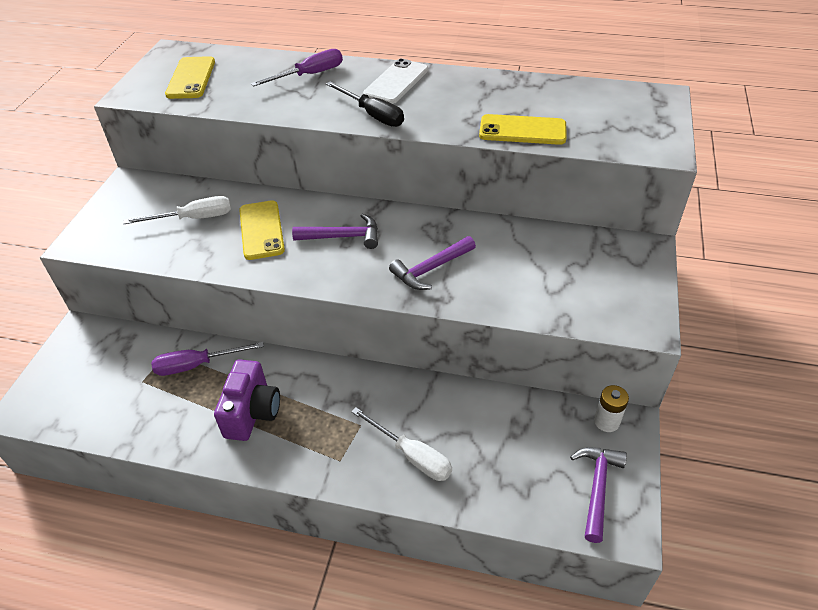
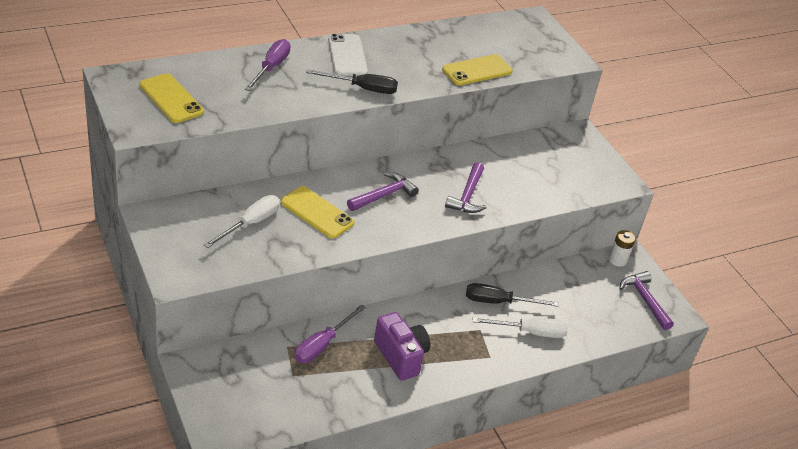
camera: 45 degrees left, 5 degrees down
none -> black screwdriver [466,283,559,307]

